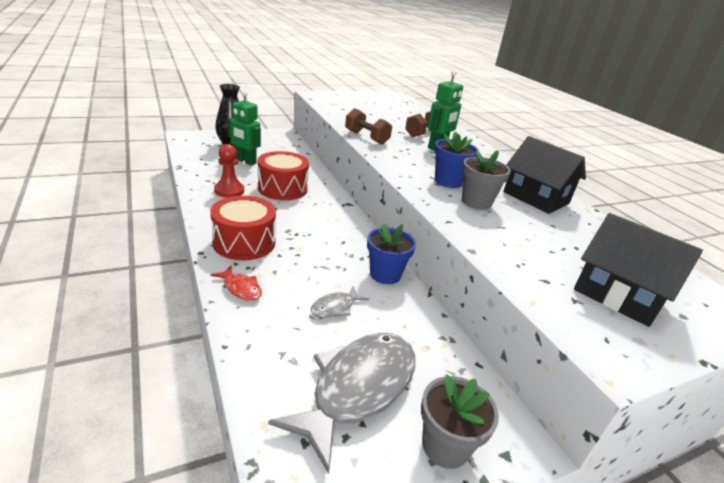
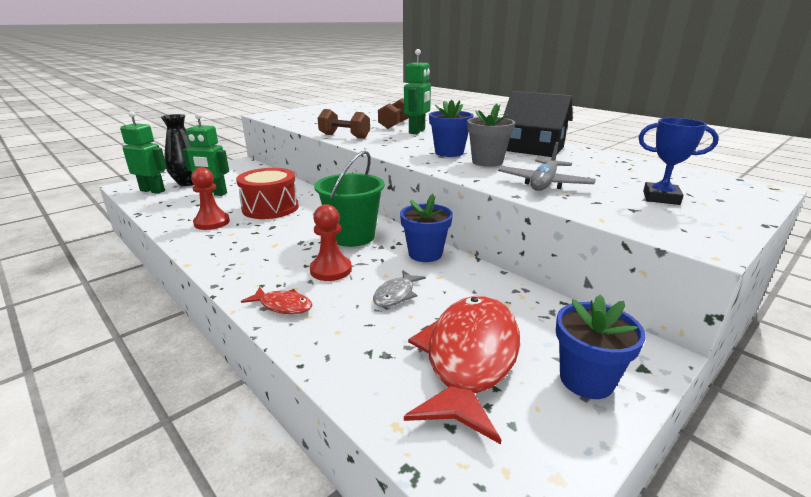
camera: 15 degrees left, 5 degrees down
red drum [210,196,276,260] -> none
grey fish [268,333,415,474] -> red fish [404,296,520,444]
grey flower pot [421,374,499,469] -> blue flower pot [556,295,646,399]
black house [574,213,703,327] -> blue trophy [638,118,719,205]
none -> green robot [120,111,167,194]
none -> red pawn [310,204,352,281]
none -> green bucket [314,151,385,247]
none -> grey plane [498,142,596,191]

